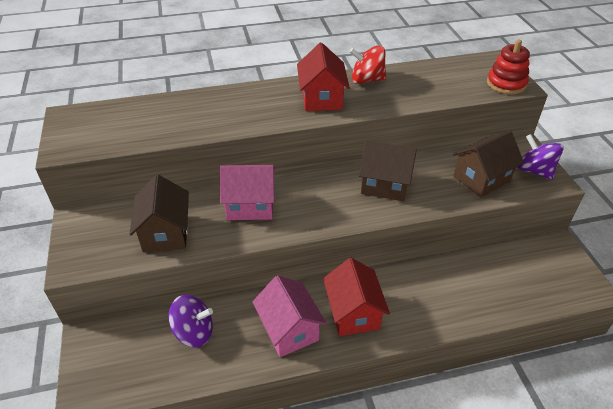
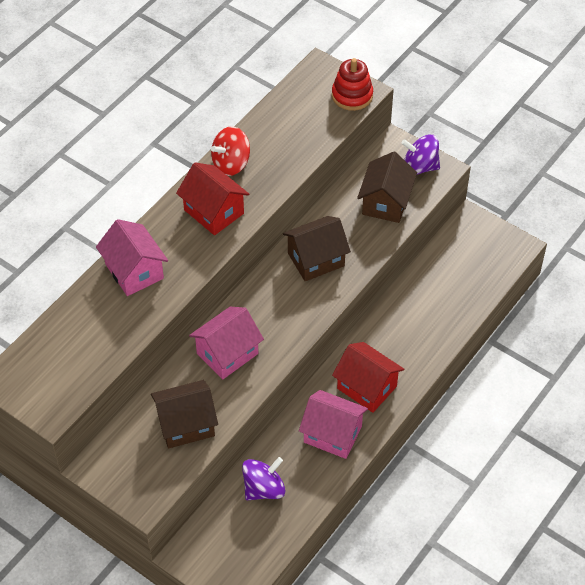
camera: 40 degrees left, 10 degrees up
brown house [130,175,189,252] -> brown house turned 60 degrees counterclockwise [151,380,218,448]
none -> pink house [96,219,168,296]

